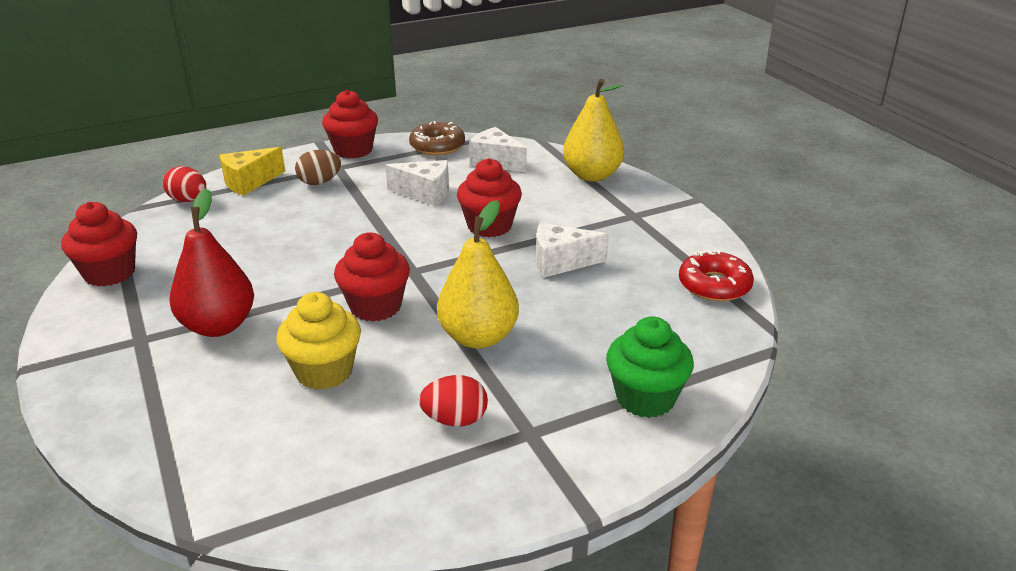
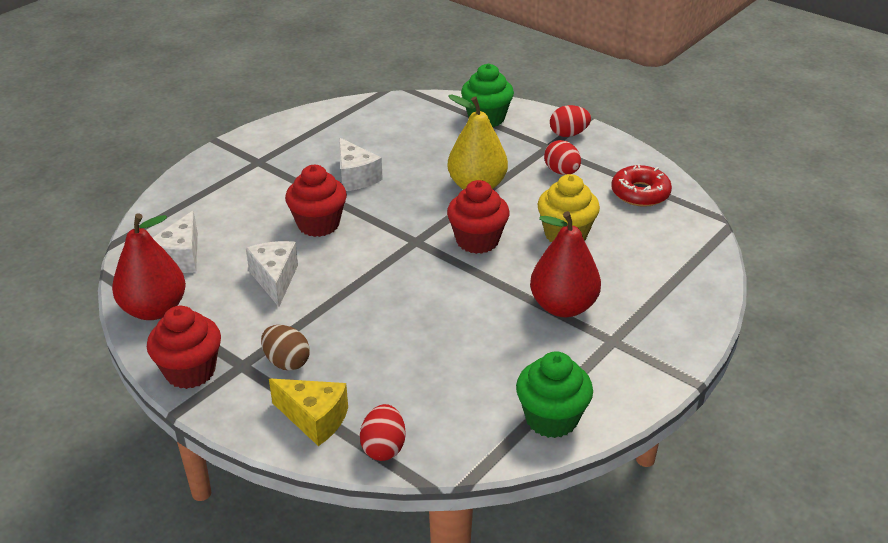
camera: 115 degrees left, 5 degrees up
red cupcake [61,202,137,286] -> green cupcake [516,351,593,438]
brown donut [409,121,465,155] -> red pear [112,214,186,320]
yellow pear [563,79,624,182] -> none
red donut [679,250,754,301] -> red donut moved to [611,165,672,207]
none -> red egg [550,105,591,137]

